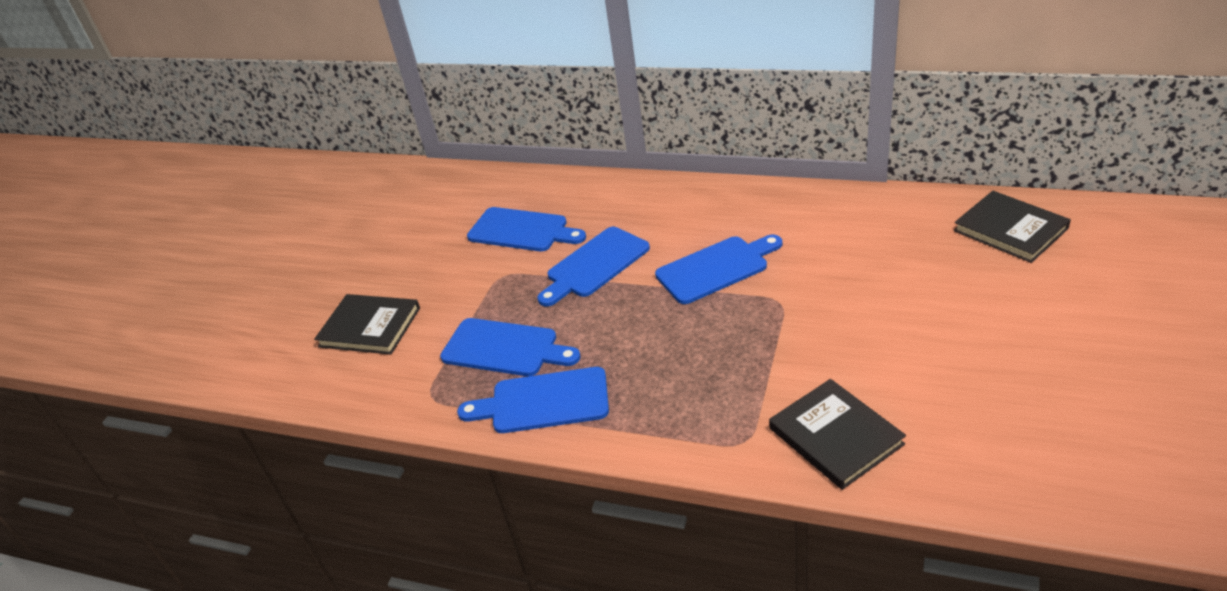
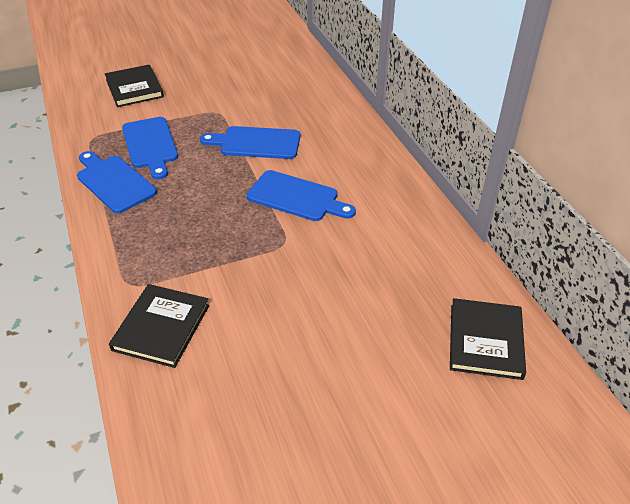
camera: 45 degrees right, 5 degrees up
blue cutting board [467,207,586,251] -> none

